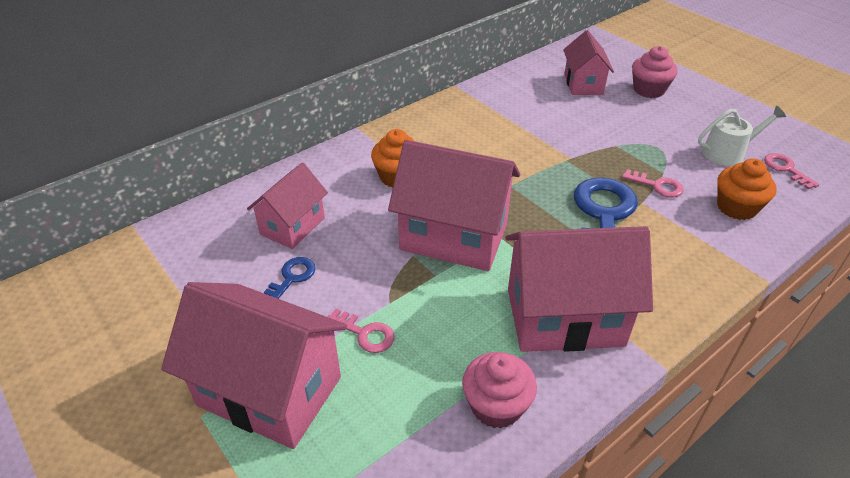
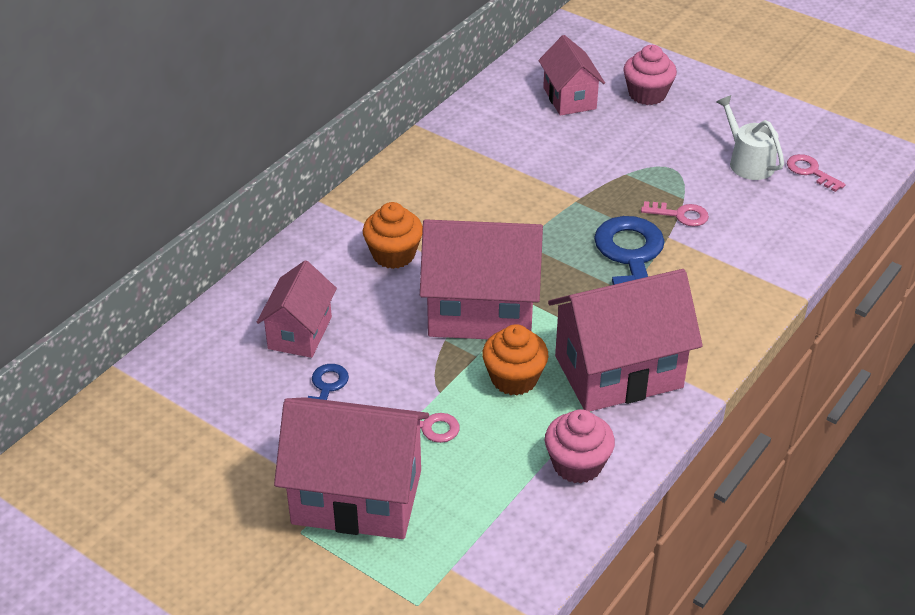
camera: 15 degrees left, 0 degrees up
white watering can [698,106,786,166] -> white watering can turned 90 degrees counterclockwise [717,95,784,180]
orange cupcake [717,159,777,220] -> orange cupcake moved to [482,324,549,396]

